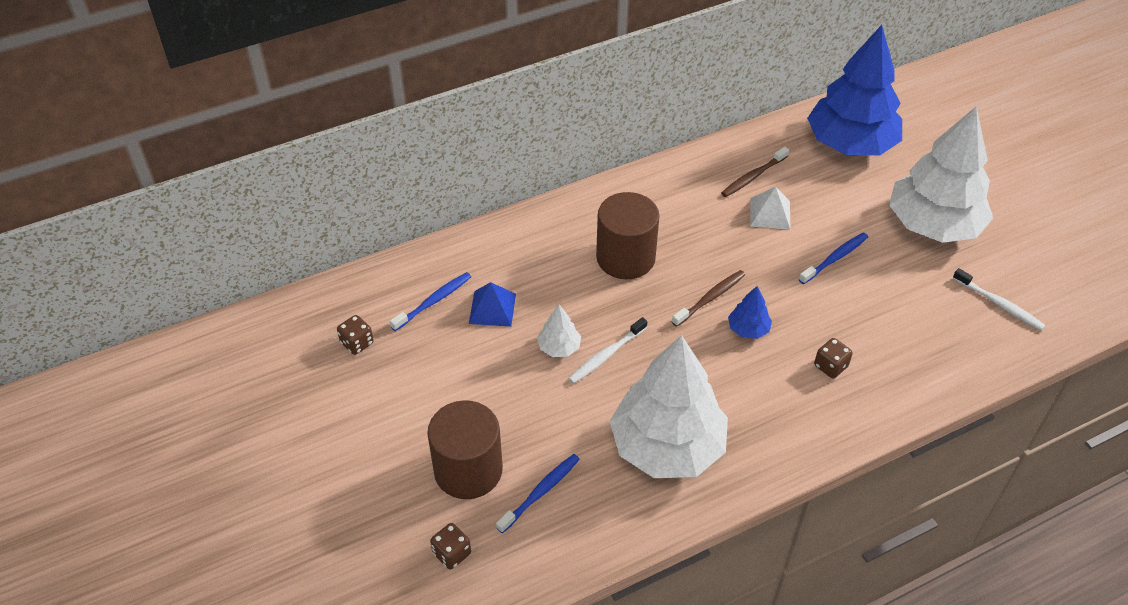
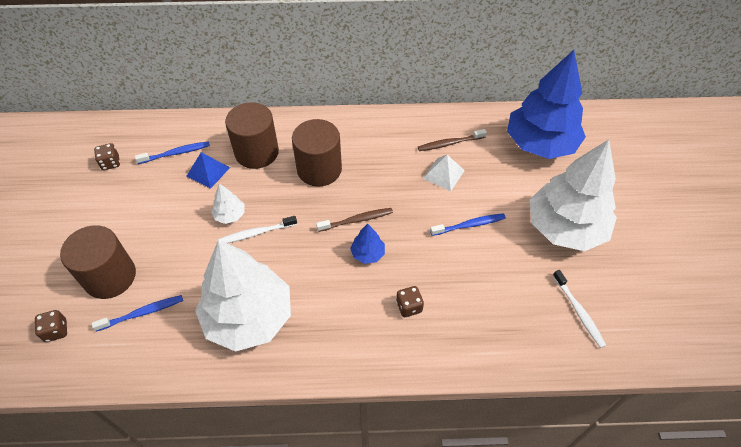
camera: 25 degrees right, 5 degrees up
none -> brown cylinder [225,103,279,169]

